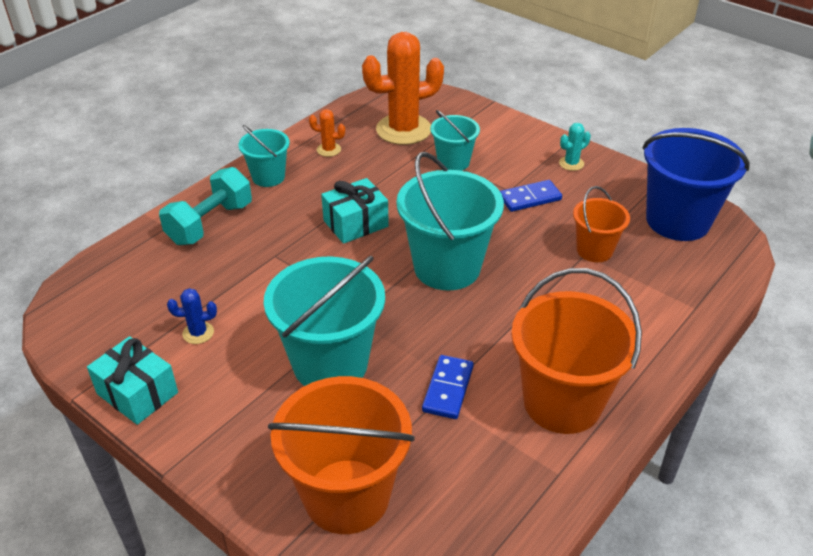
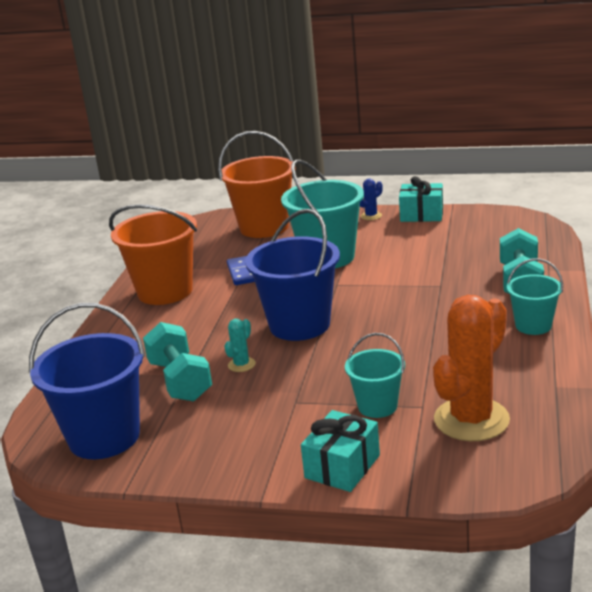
camera: 155 degrees right, 15 degrees down
blue cactus [167,288,217,344] -> blue cactus moved to [360,178,383,220]
orange cactus [309,109,345,157] -> none
turquoise gift [321,178,389,244] -> turquoise gift moved to [301,410,380,492]
turquoise bucket [396,152,504,291] -> blue bucket [245,209,340,341]
blue domino [500,180,562,212] -> none
turquoise cactus [559,123,591,171] -> turquoise cactus moved to [224,319,256,372]
orange bucket [573,186,630,262] -> turquoise dumbbell [143,322,212,402]

